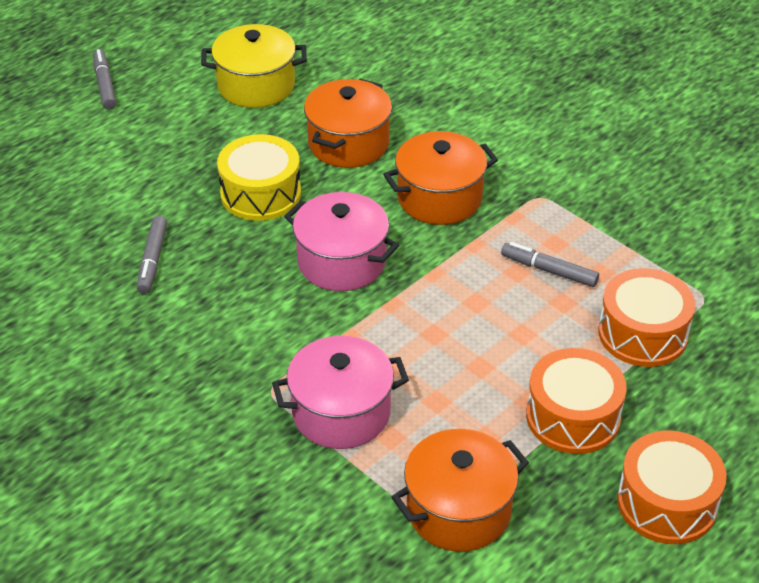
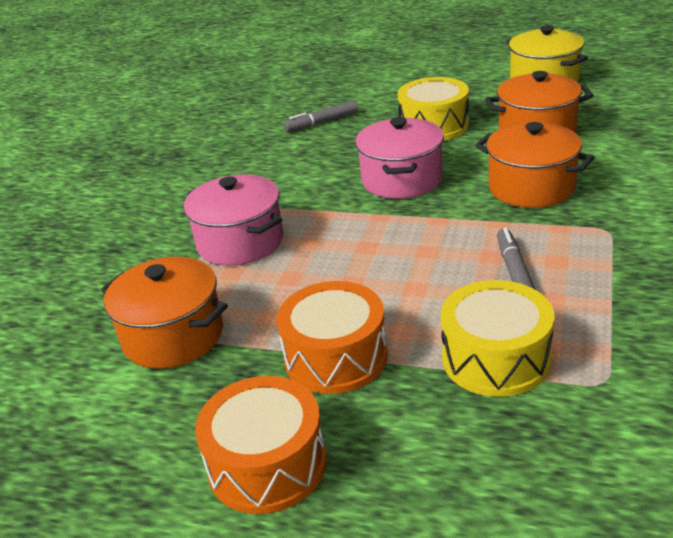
camera: 65 degrees right, 10 degrees down
grey marker [93,49,116,110] -> none
orange drum [598,268,695,367] -> yellow drum [441,280,555,397]

